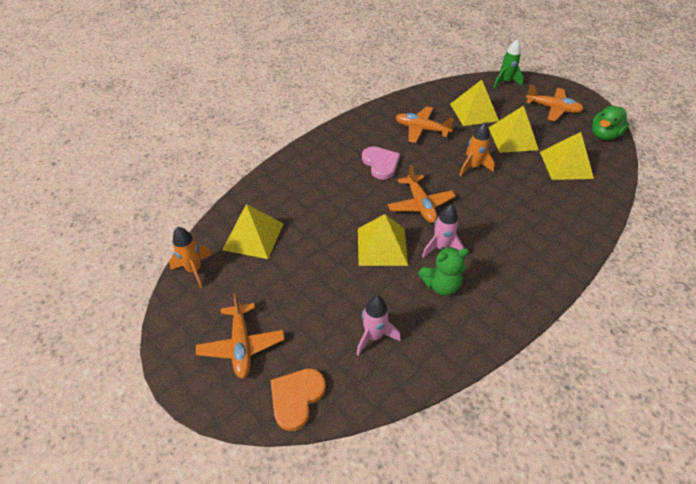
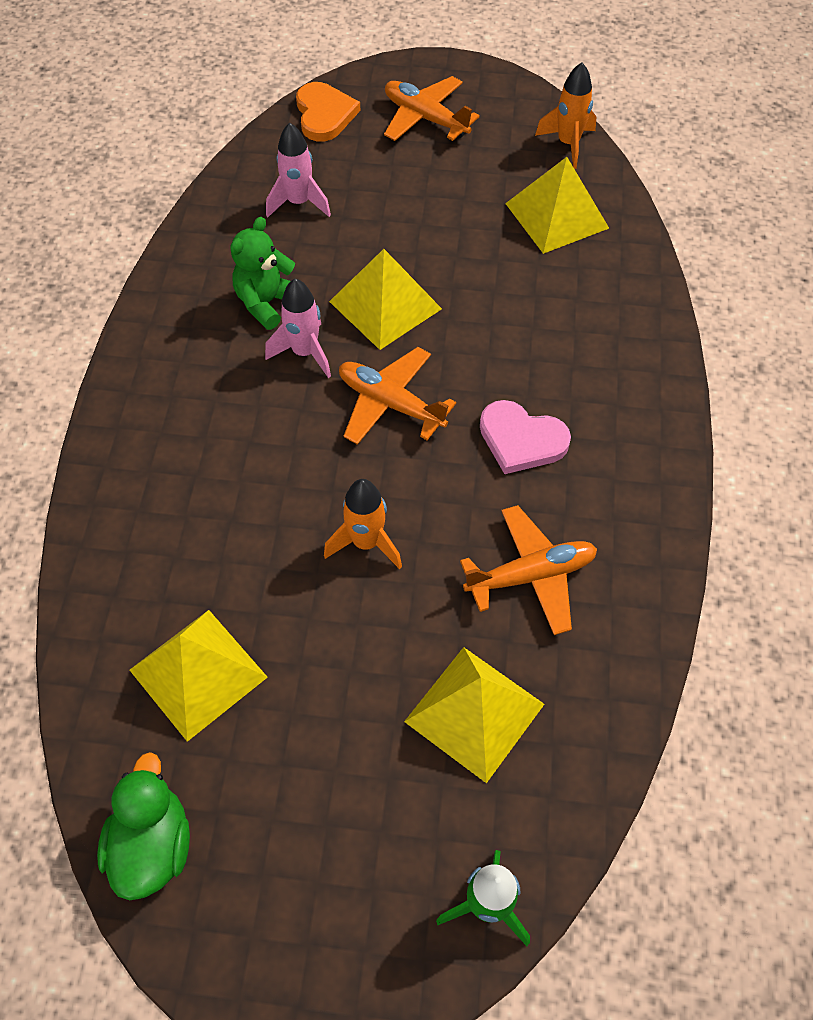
camera: 140 degrees right, 10 degrees up
yellow pyramid [488,106,539,153] -> none
orange plane [526,85,584,121] -> none

